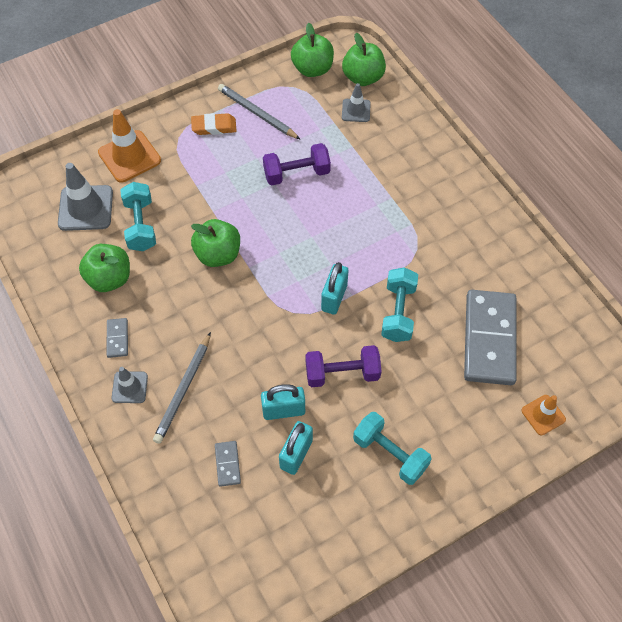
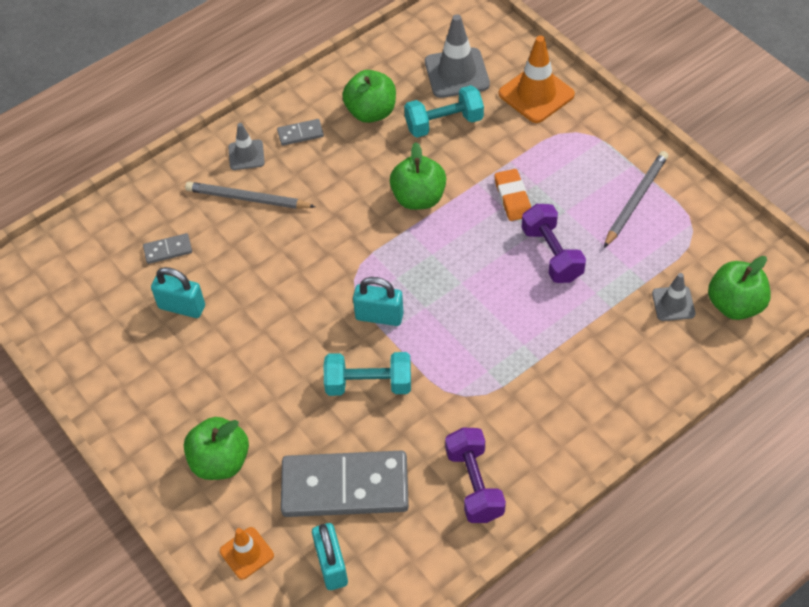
camera: 85 degrees right, 5 degrees down
orange eraser [191,113,236,135] -> orange eraser moved to [494,169,531,221]
turquoise padlock [261,384,305,420] -> turquoise padlock moved to [312,523,348,590]
green apple [291,23,334,77] -> green apple moved to [184,417,249,480]
purple dumbbell [306,345,382,387] -> purple dumbbell moved to [445,427,506,523]
turquoise dumbbell [353,412,432,485] -> none

